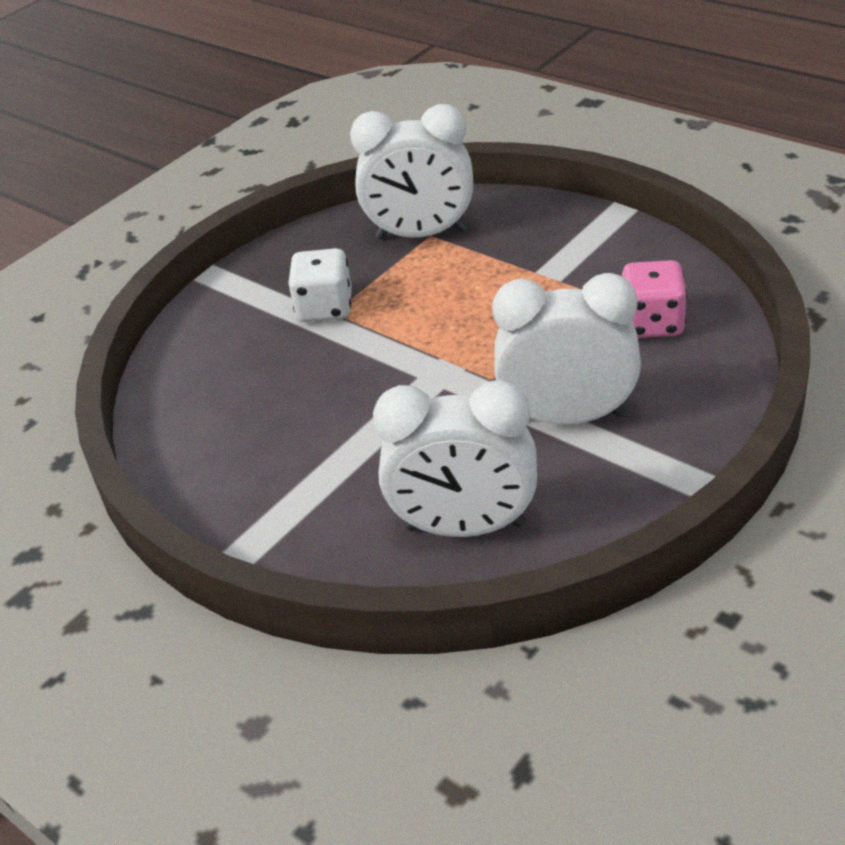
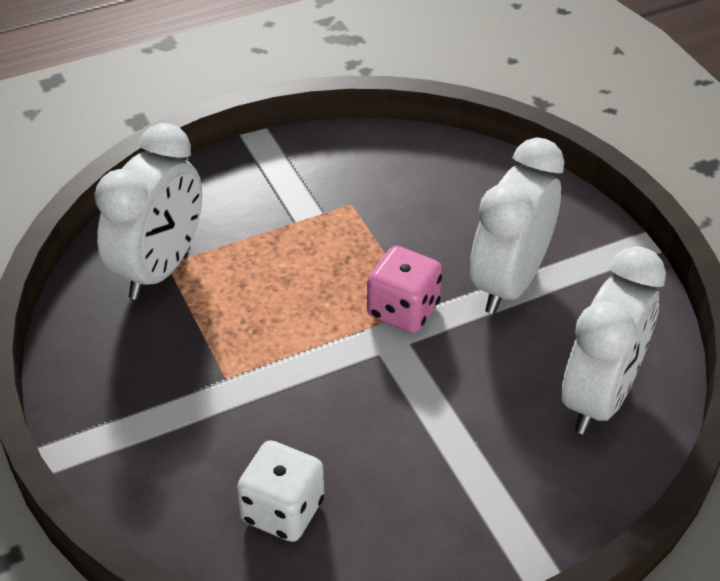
camera: 70 degrees left, 5 degrees up
white dice [288,248,352,322] -> white dice moved to [237,440,324,542]
pink dice [622,260,687,338] -> pink dice moved to [367,246,442,333]

